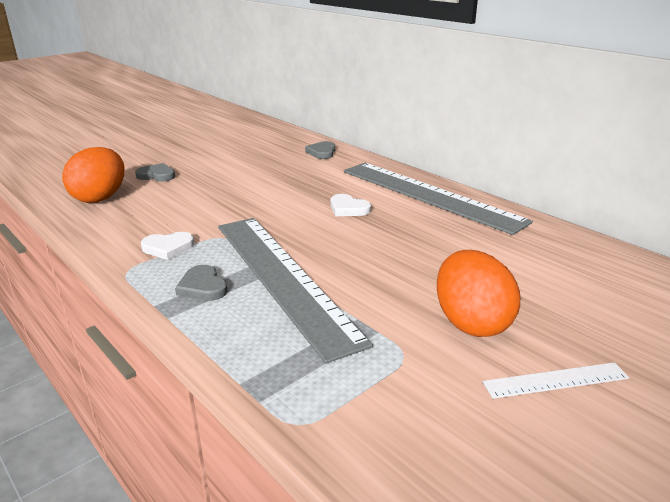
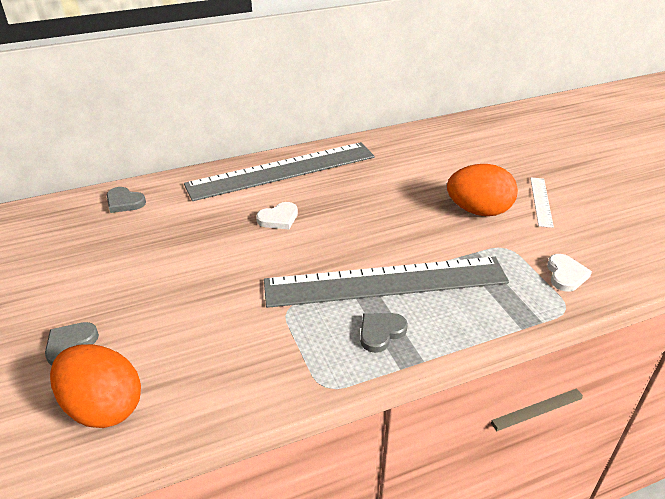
camera: 70 degrees left, 10 degrees up
white heart [141,232,194,260] -> white heart moved to [547,254,592,292]
grey heart [175,265,228,301] -> grey heart turned 150 degrees clockwise [360,313,408,353]

